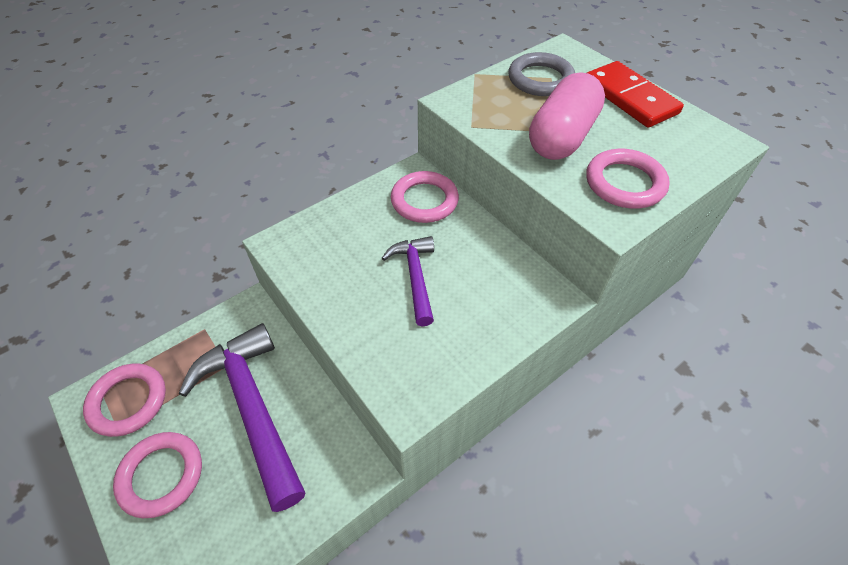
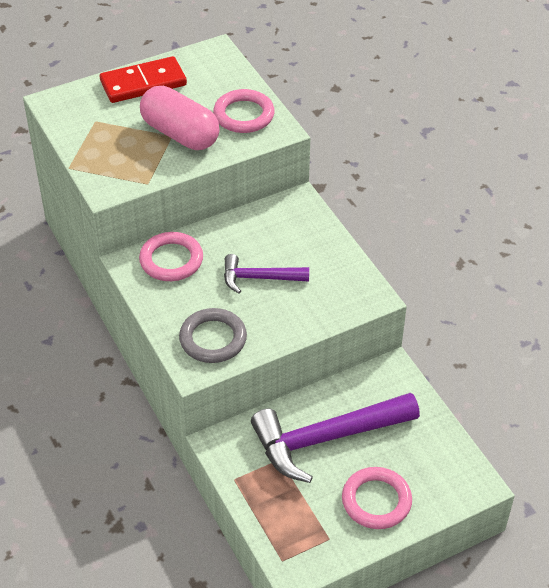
camera: 80 degrees left, 5 degrees down
pink ring [83,363,166,437] -> none
grey ring [508,52,575,96] -> grey ring moved to [179,308,247,363]

